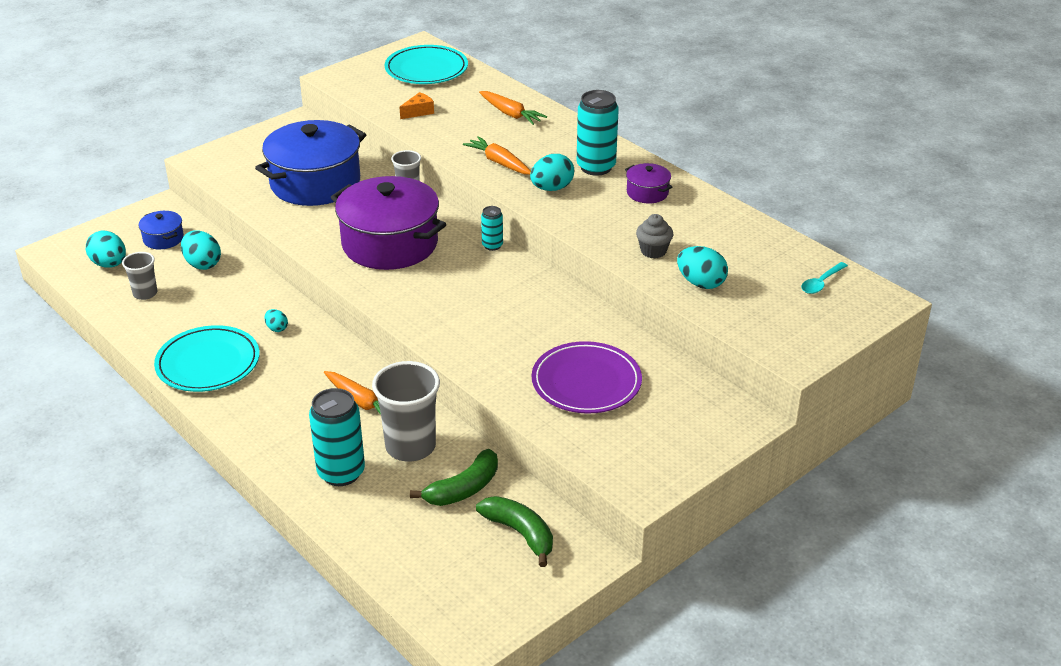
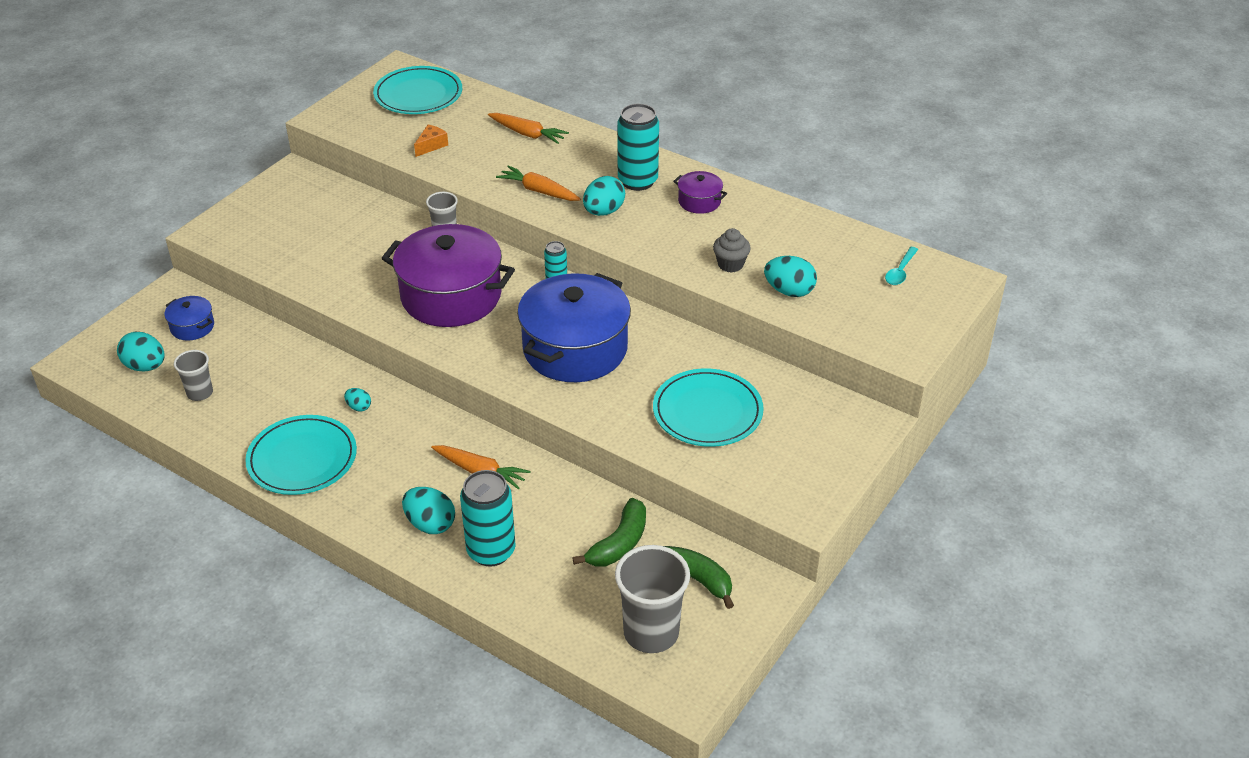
camera: 15 degrees left, 5 degrees up
turquoise egg [181,231,221,270] -> turquoise egg moved to [402,487,455,534]
blue pot [255,120,366,206] -> blue pot moved to [517,273,631,382]
grey cup [372,361,440,462] -> grey cup moved to [615,545,690,653]
purple plate [532,341,642,414] -> turquoise plate [653,369,764,447]

